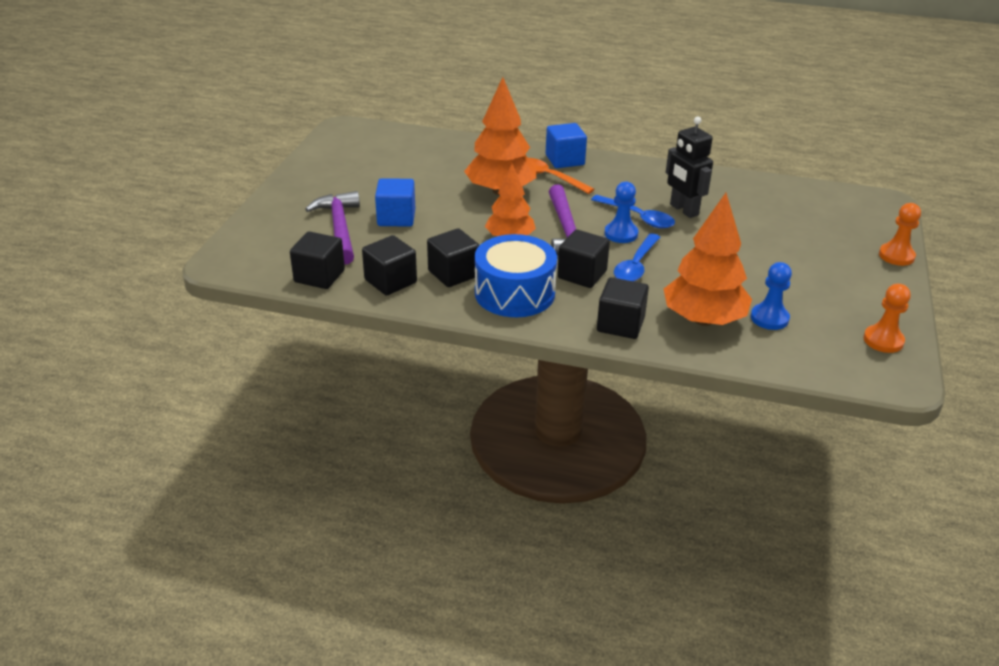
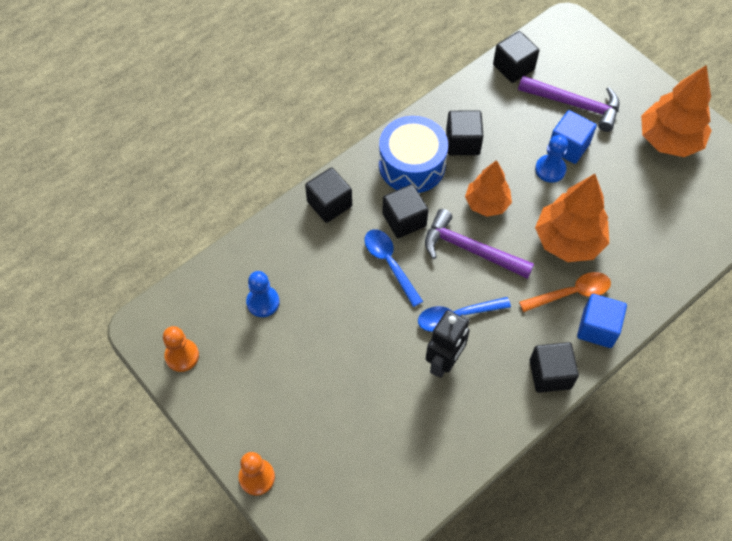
camera: 125 degrees right, 25 degrees up
black cube [362,235,417,296] -> black cube moved to [530,342,579,393]
blue pawn [605,182,638,243] -> blue pawn moved to [535,135,568,183]
orange tree [664,193,752,326] -> orange tree moved to [641,65,712,157]
black robot [666,117,713,218] -> black robot turned 120 degrees clockwise [426,310,470,378]

